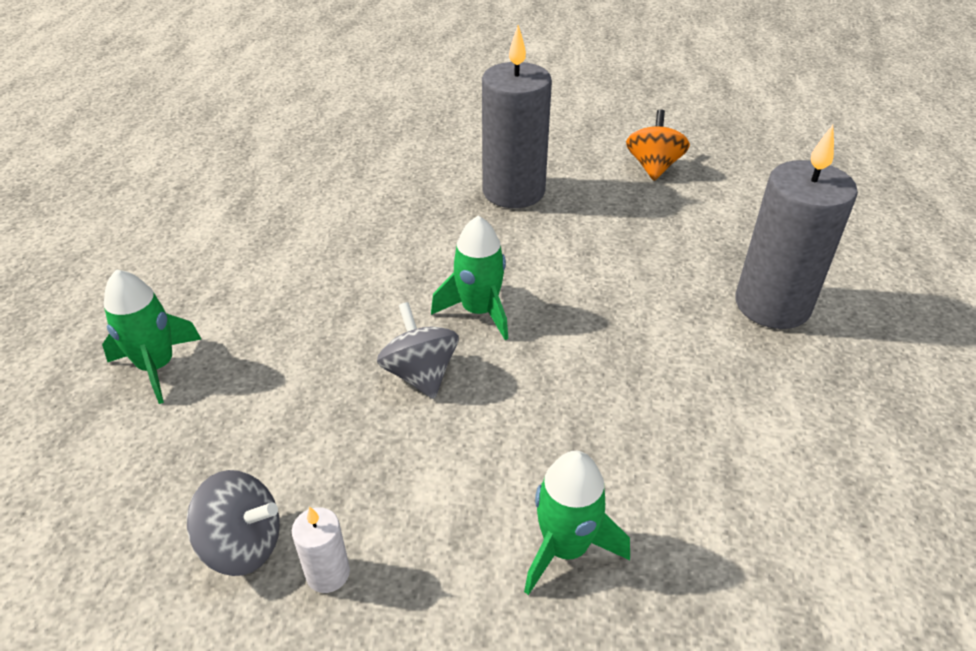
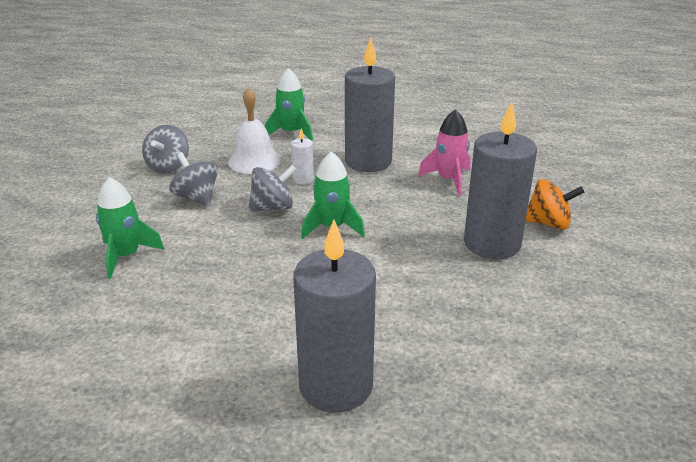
camera: 90 degrees right, 10 degrees down
white candle [292,507,350,593] -> white candle moved to [291,128,314,184]
orange spinning top [626,109,690,181] -> orange spinning top moved to [526,179,584,230]
none -> grey spinning top [170,152,218,206]
none -> white bell [228,88,281,174]
none -> grey candle [345,38,395,172]
none -> pink rocket [418,109,470,196]

